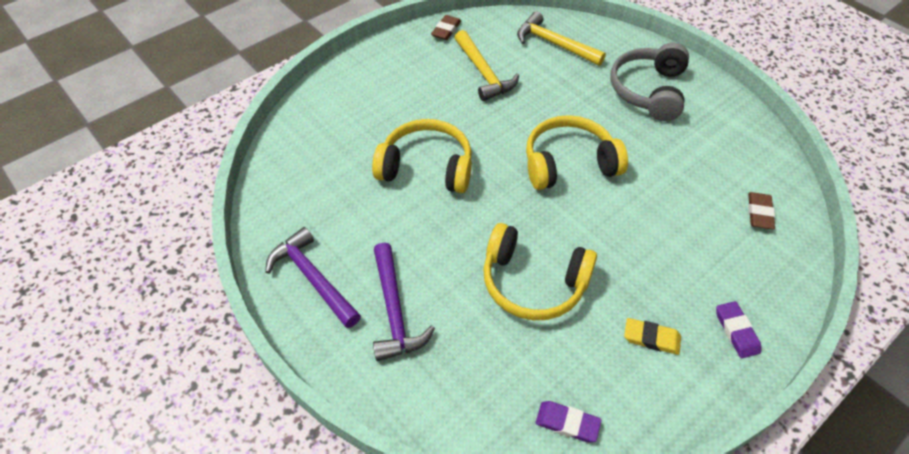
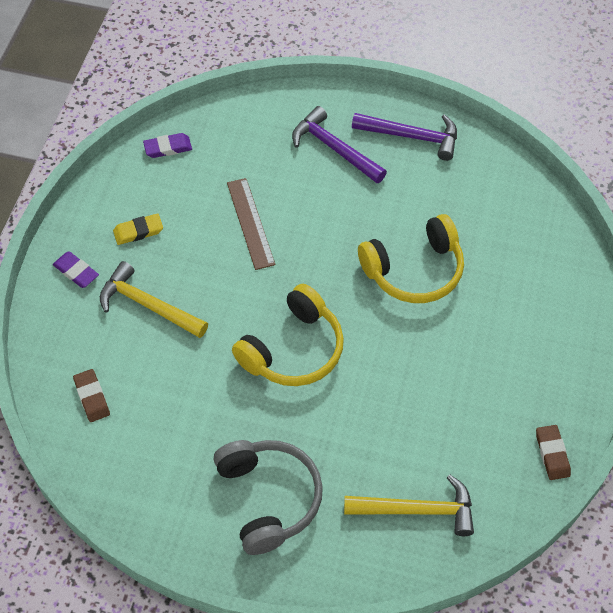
camera: 145 degrees right, 5 degrees up
yellow hammer [455,30,519,101] -> yellow hammer moved to [100,261,208,338]
yellow headphones [483,223,597,320] -> brown ruler [227,178,275,270]

